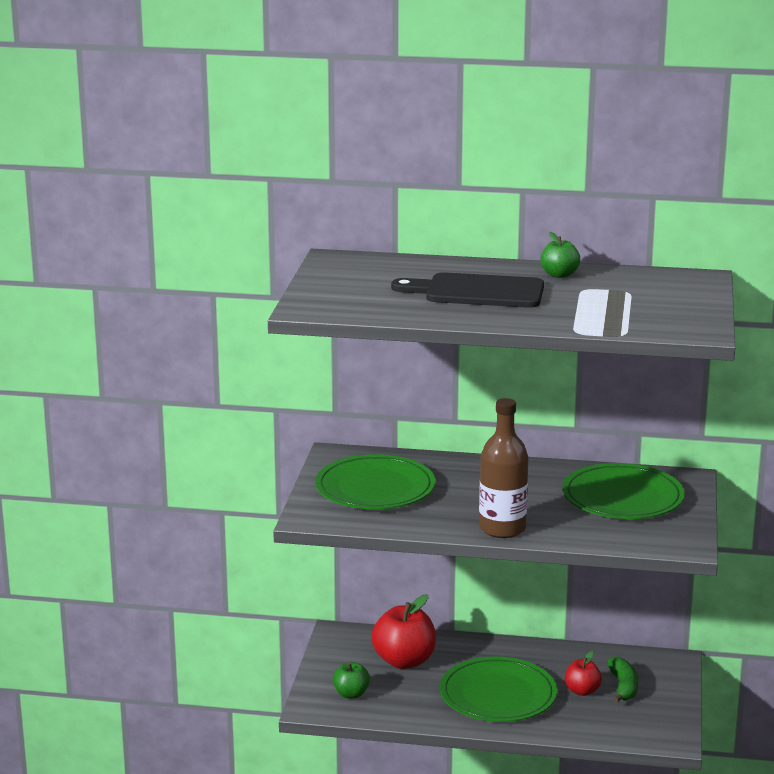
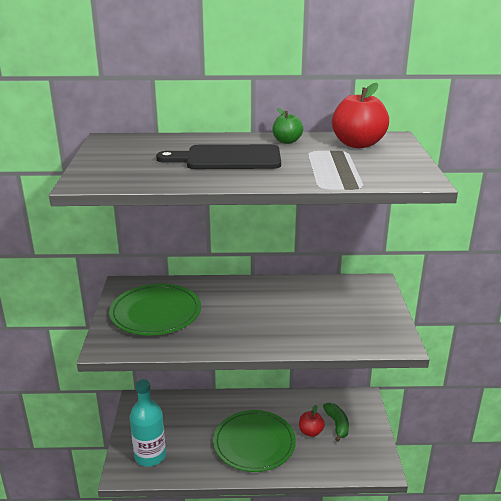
camera: 10 degrees left, 5 degrees up
green apple [333,662,370,698] -> turquoise bottle [130,379,166,467]
red apple [371,594,436,669] -> red apple moved to [332,83,389,148]
brown bottle [479,398,528,538] -> none
green plate [562,463,685,519] -> none

